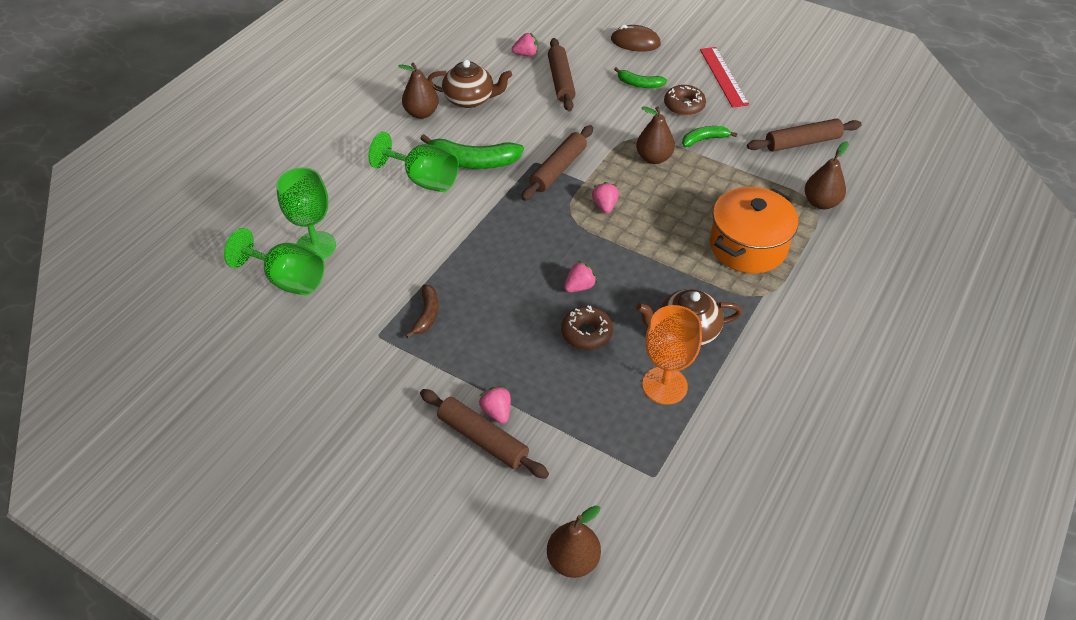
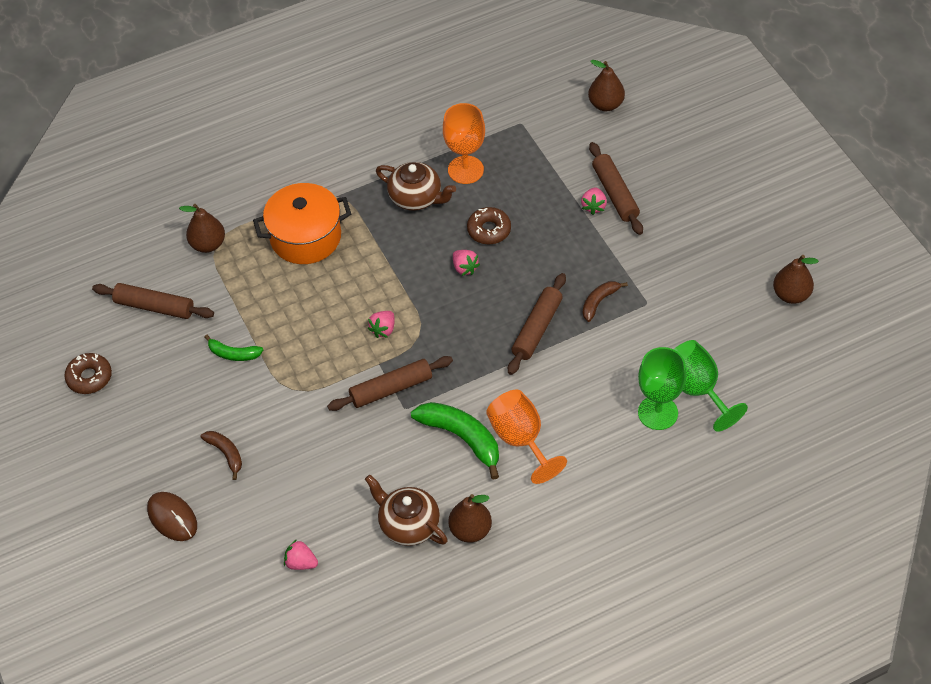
camera: 145 degrees left, 5 degrees up
green goblet [368,132,459,192] -> orange goblet [486,390,567,484]
brown rolling pin [548,38,576,112] -> brown rolling pin moved to [508,273,566,375]
pink strawberry [564,261,597,292] -> pink strawberry turned 120 degrees counterclockwise [453,250,480,276]
green banana [614,67,667,88] -> brown banana [201,431,242,480]
brown pear [636,106,675,164] -> brown pear moved to [773,255,819,304]
brown donut [664,85,706,116] -> brown donut moved to [64,353,112,394]
red ruler [700,47,749,108] -> none

